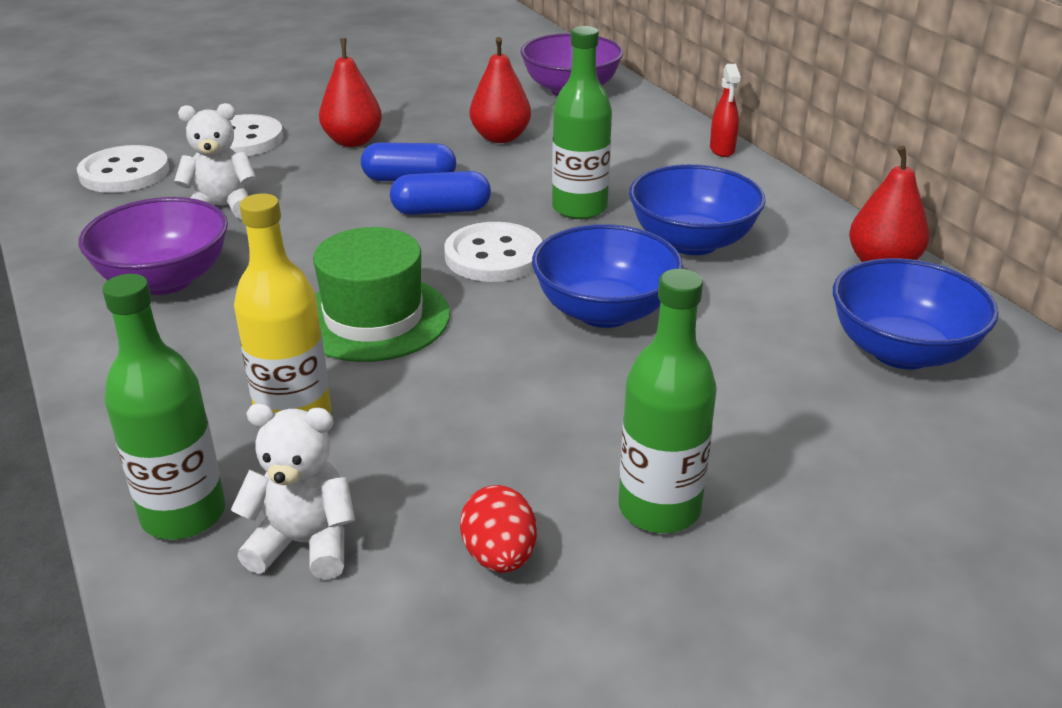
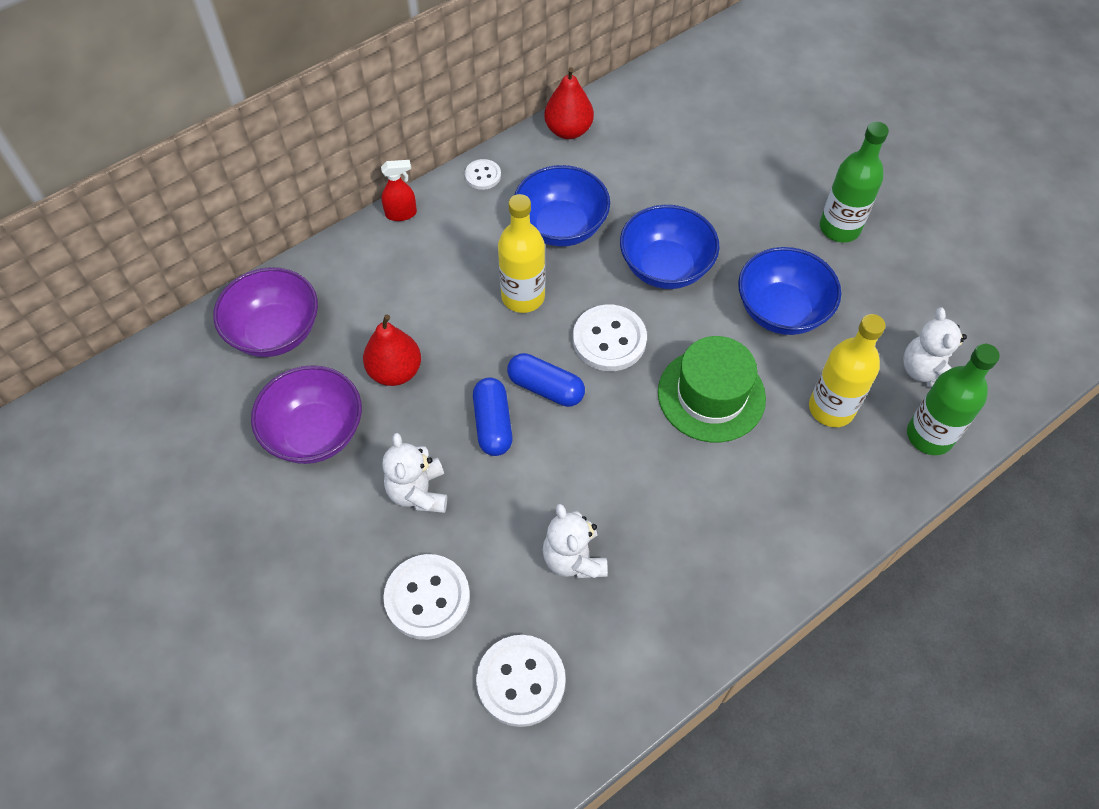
camera: 100 degrees left, 25 degrees up
purple bowl [79,197,228,295] -> purple bowl moved to [251,365,362,464]
red pear [319,38,382,147] -> white teddy bear [382,433,447,513]
blue capsule [390,171,491,215] -> blue capsule turned 45 degrees counterclockwise [507,353,585,407]
red egg [460,485,537,573] -> none
green bottle [552,26,612,219] -> yellow bottle [498,194,545,313]
blue bowl [833,258,999,369] -> blue bowl moved to [738,247,841,335]
none -> white button [465,159,501,190]

